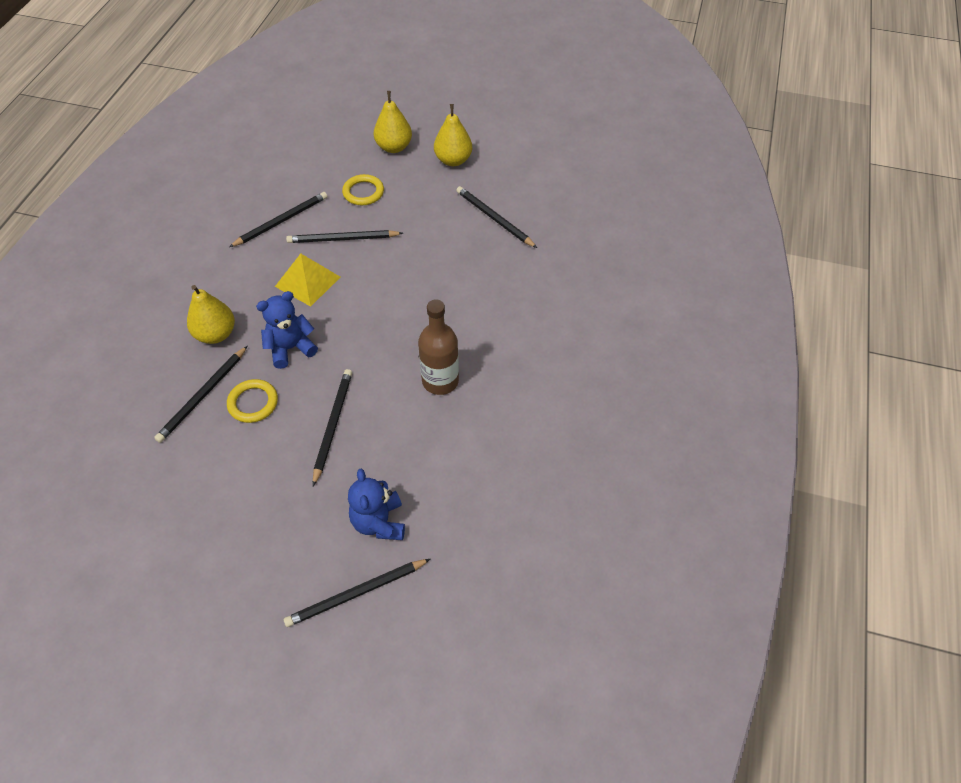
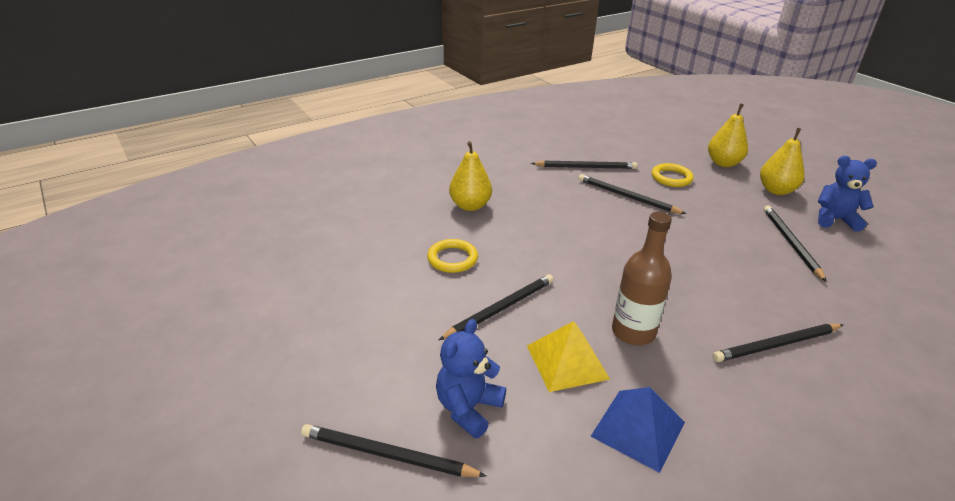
camera: 40 degrees right, 20 degrees down
black pencil [154,346,247,443] -> black pencil moved to [712,324,843,362]
blue teddy bear [256,291,318,369] -> blue teddy bear moved to [818,156,877,232]
yellow pyramid [275,253,340,307] -> yellow pyramid moved to [527,321,610,392]
none -> blue pyramid [591,387,685,473]

